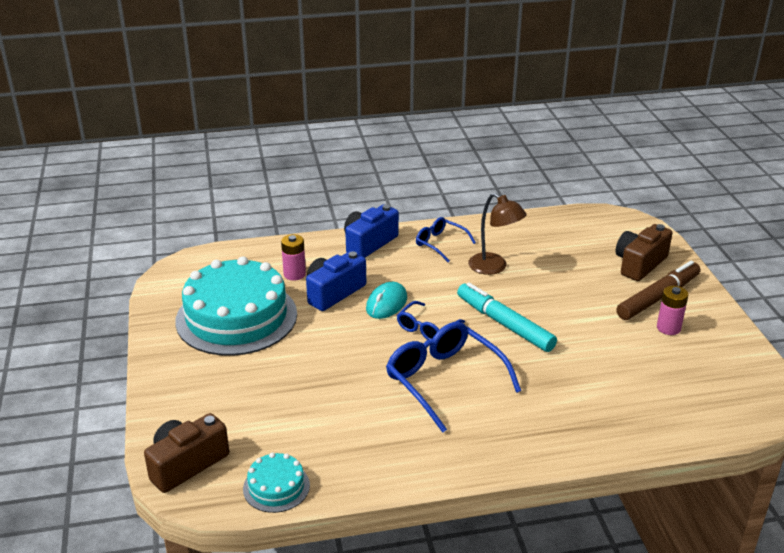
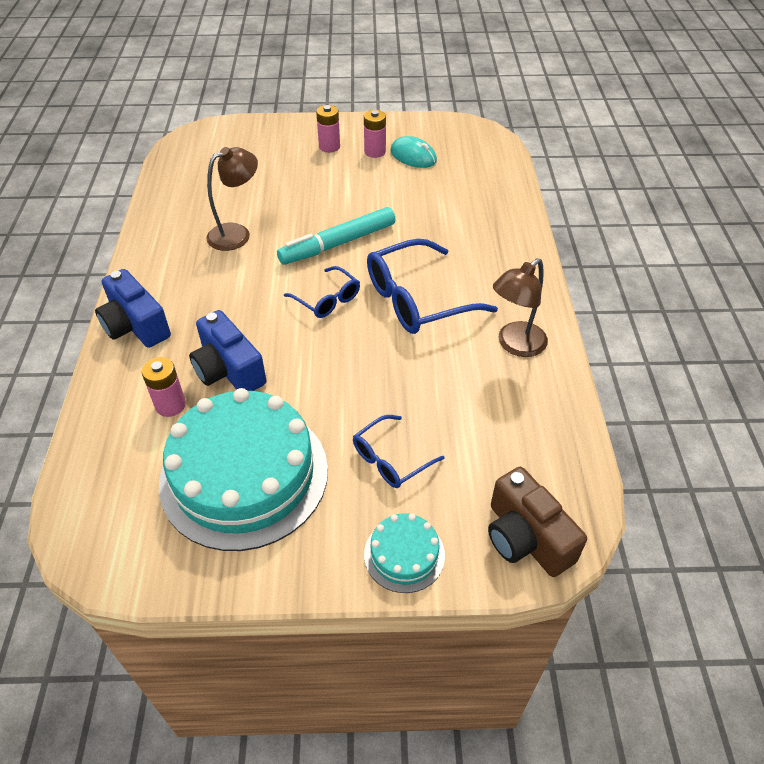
camera: 80 degrees left, 15 degrees up
turquoise cake [243,452,310,513] -> turquoise cake moved to [364,513,445,593]
turquoise mouse [366,282,407,319] -> turquoise mouse moved to [390,136,437,168]
blue glasses [416,217,476,262] -> blue glasses moved to [353,415,445,488]
brown camera [615,224,672,281] -> none
brown marker [616,261,700,320] -> pink battery [316,105,340,153]
none -> brown lamp [493,258,548,357]

